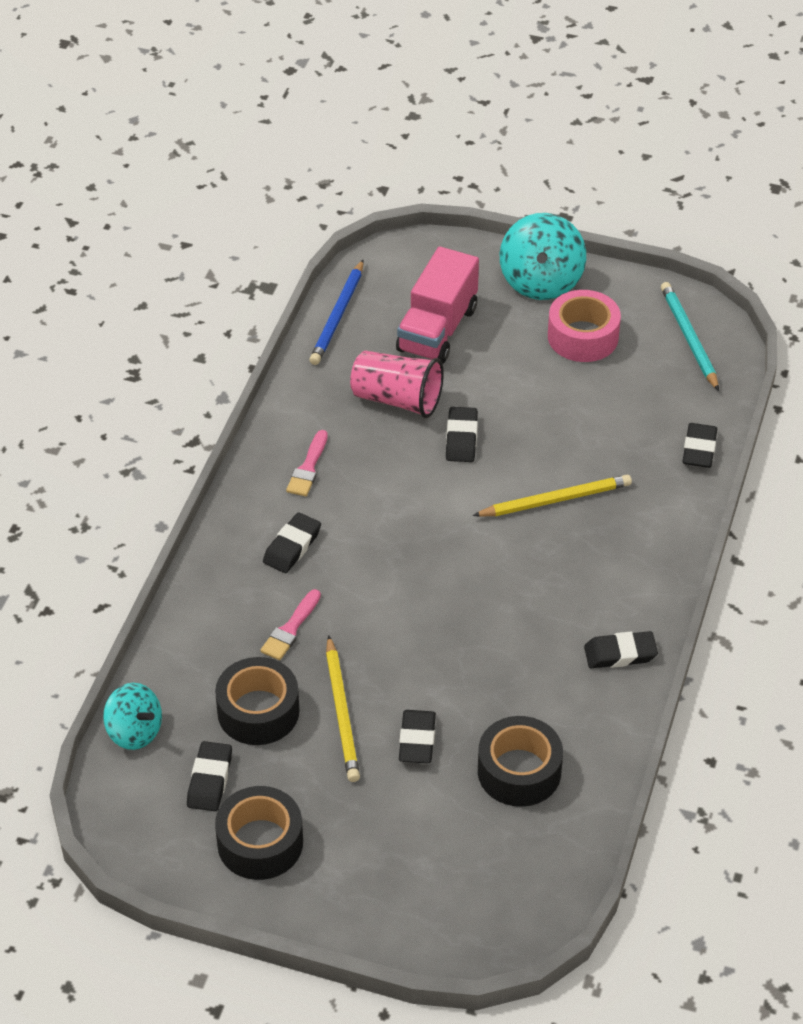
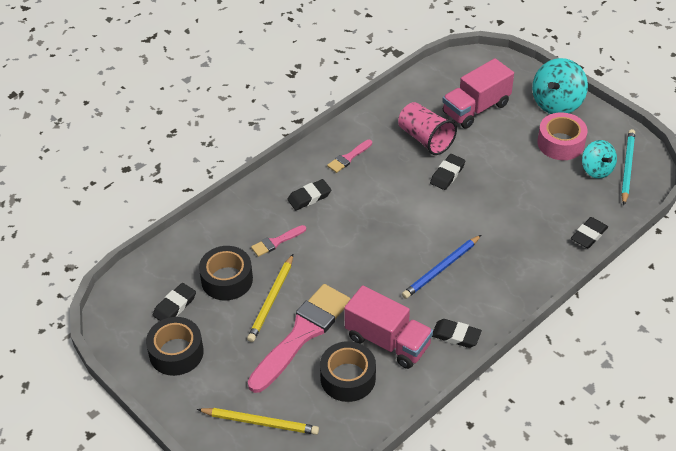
camera: 30 degrees right, 0 degrees up
turquoise spinning top [103,683,162,750] -> turquoise spinning top moved to [582,140,617,179]
blue pencil [309,260,364,365] -> blue pencil moved to [402,235,481,299]
black eraser [399,710,436,763] -> pink brush [248,284,351,393]
yellow pencil [472,475,632,517] -> yellow pencil moved to [197,408,319,435]
none -> pink truck [344,285,433,369]

